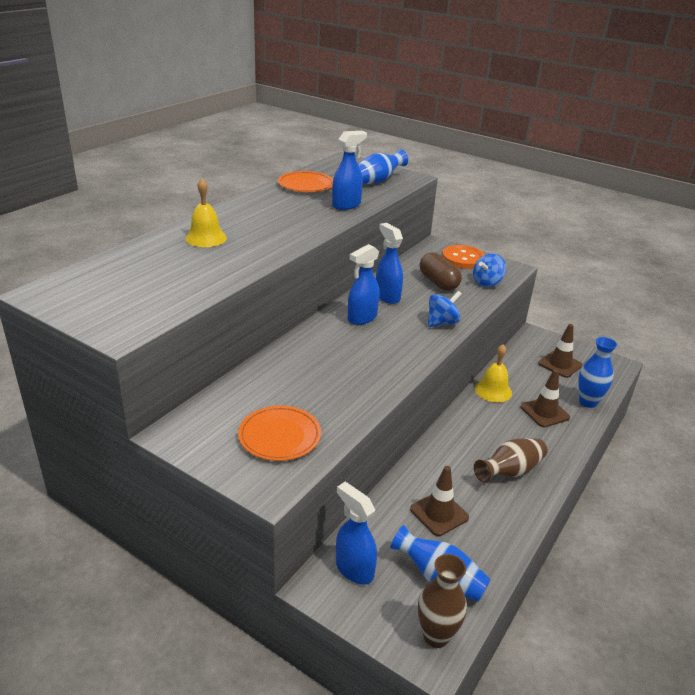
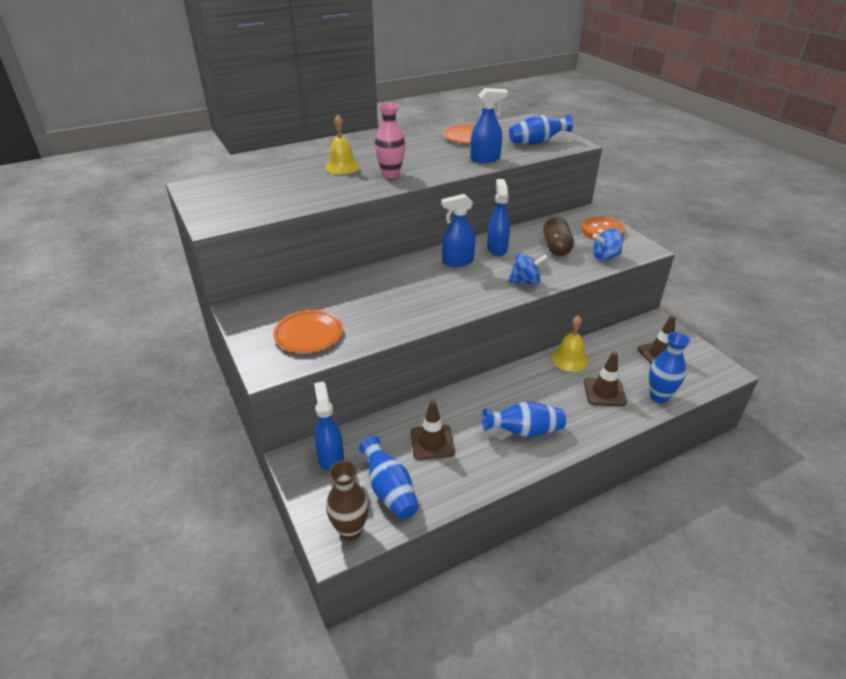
camera: 30 degrees right, 5 degrees up
brown vase [474,438,548,483] -> blue vase [482,401,566,437]
none -> pink vase [375,103,405,178]

